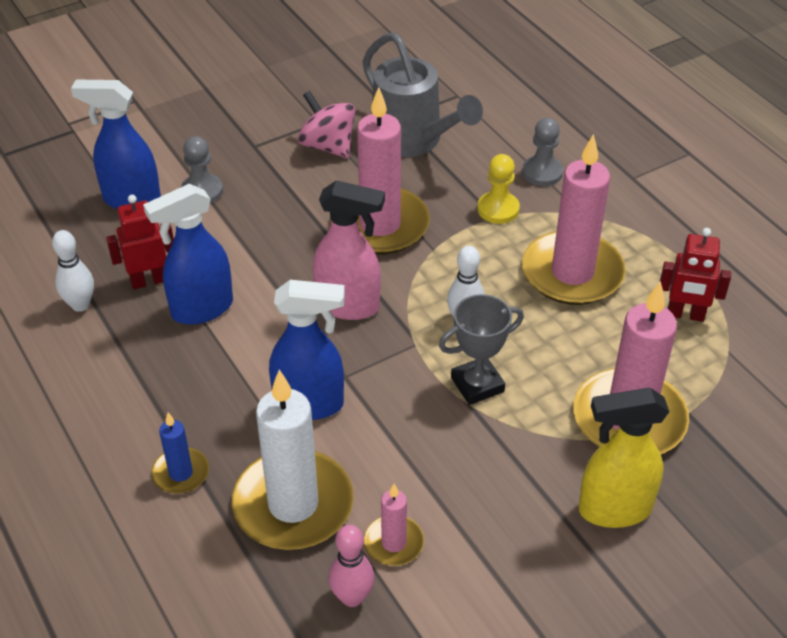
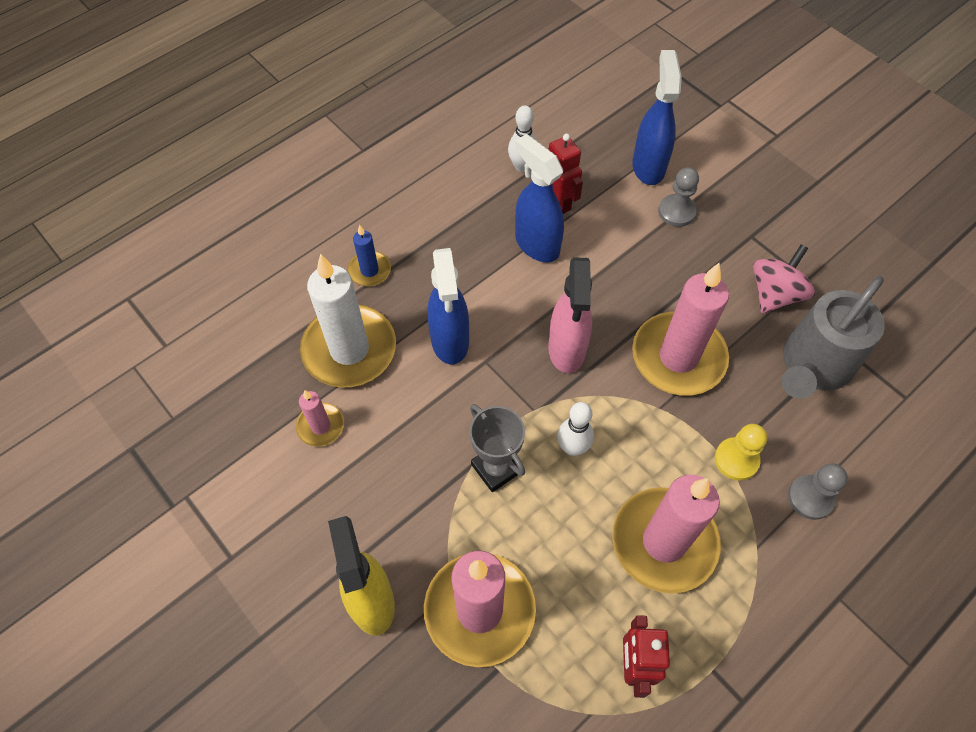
camera: 80 degrees right, 15 degrees up
pink bowling pin [329,525,374,607] -> none

